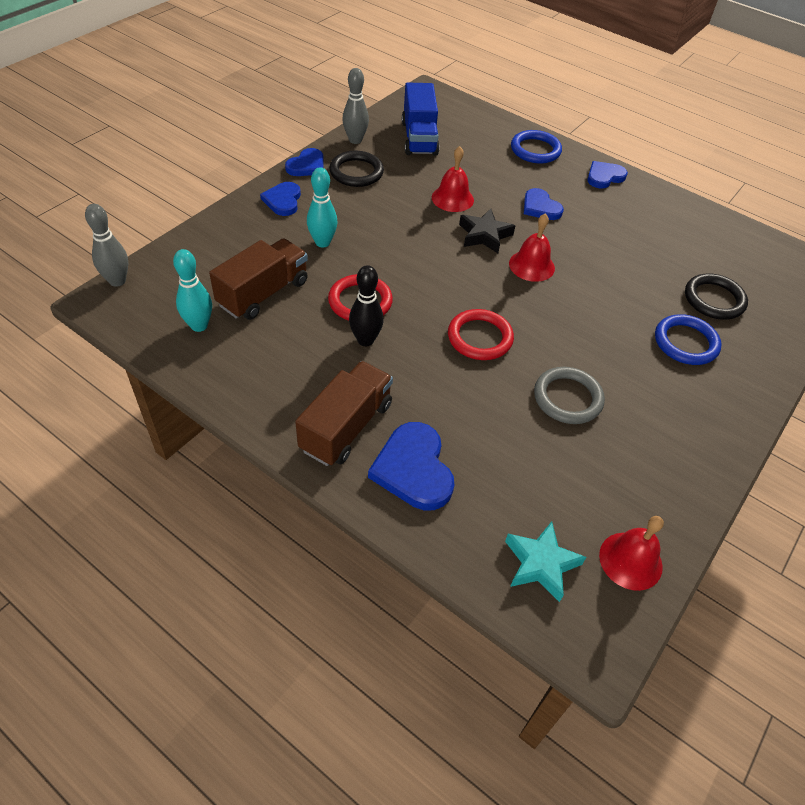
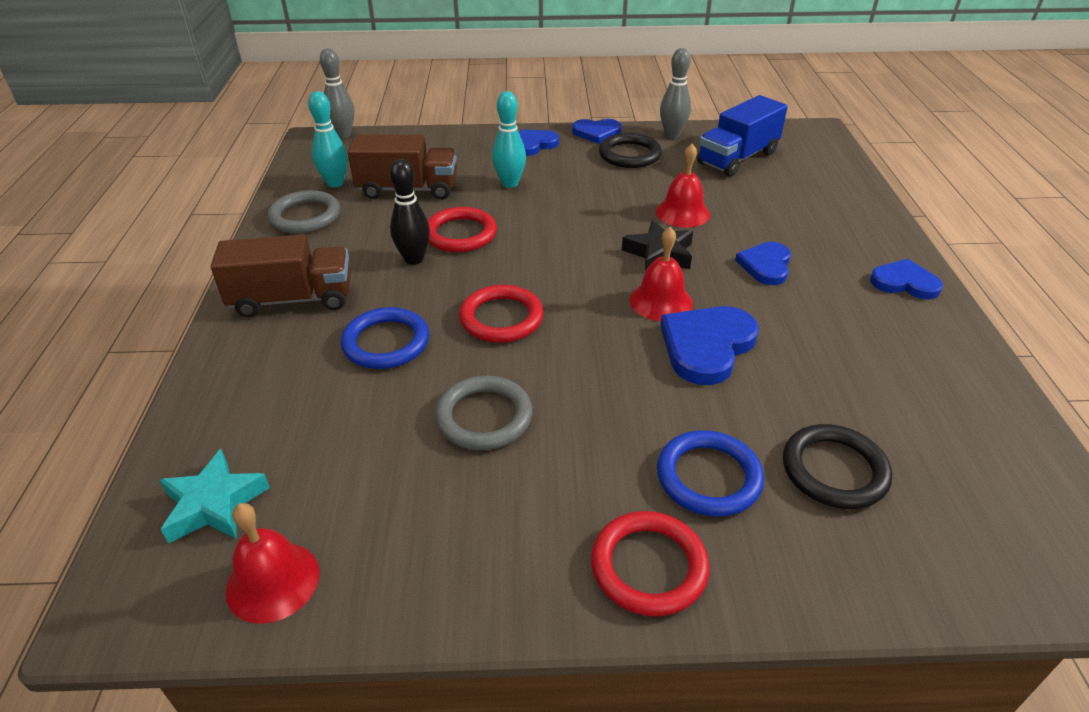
camera: 55 degrees right, 10 degrees down
blue heart [368,422,454,510] -> blue heart moved to [660,306,759,385]
blue ring [511,130,562,164] -> blue ring moved to [341,307,429,369]
none -> grey ring [268,190,340,233]
none -> red ring [591,511,710,616]

